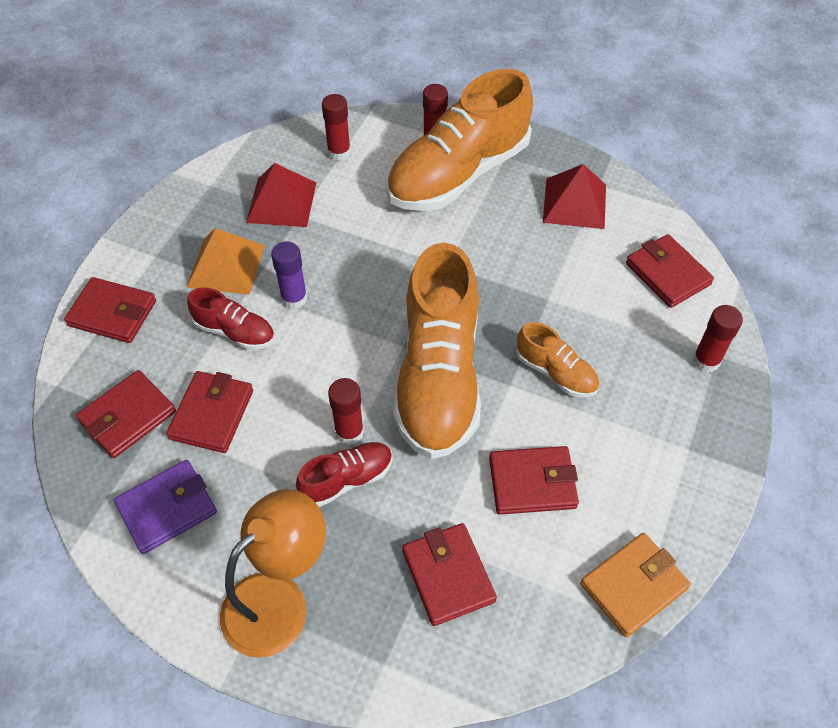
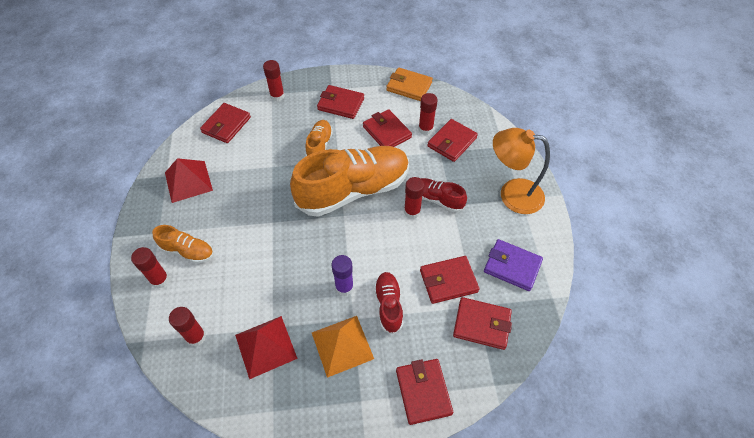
camera: 120 degrees left, 0 degrees up
orange shoe [386,69,533,211] -> orange shoe [152,225,214,264], size x0.46
none -> red wallet [317,85,364,119]
none -> red glue stick [419,93,438,135]

